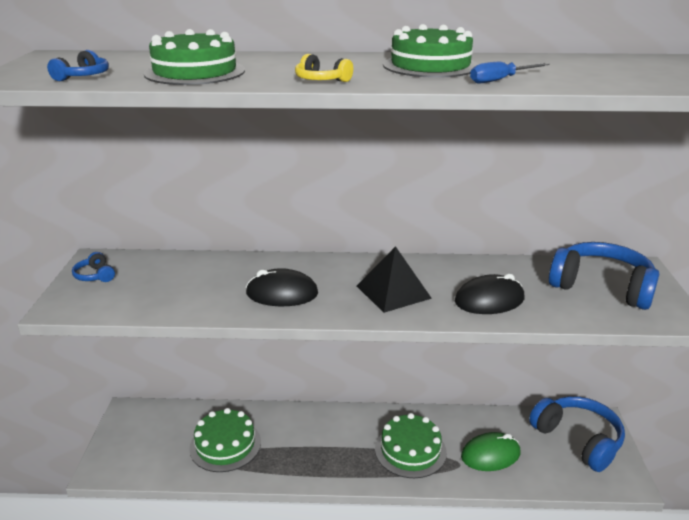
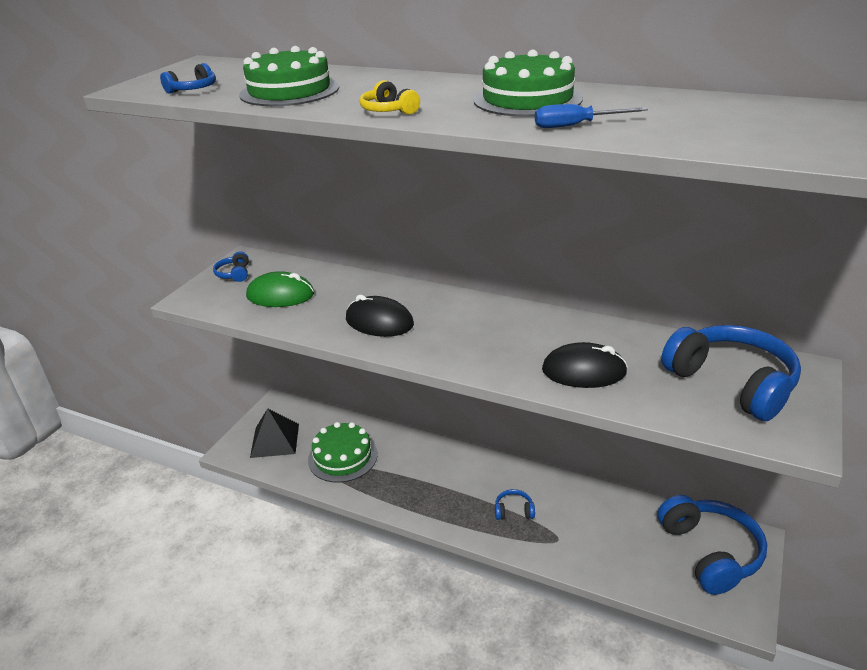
camera: 25 degrees right, 5 degrees up
black pyramid [357,246,432,313] -> black pyramid moved to [250,408,299,458]
green cake [375,413,447,478] -> blue headphones [495,489,535,520]
green mouse [461,432,520,471] -> green mouse moved to [246,271,314,307]

